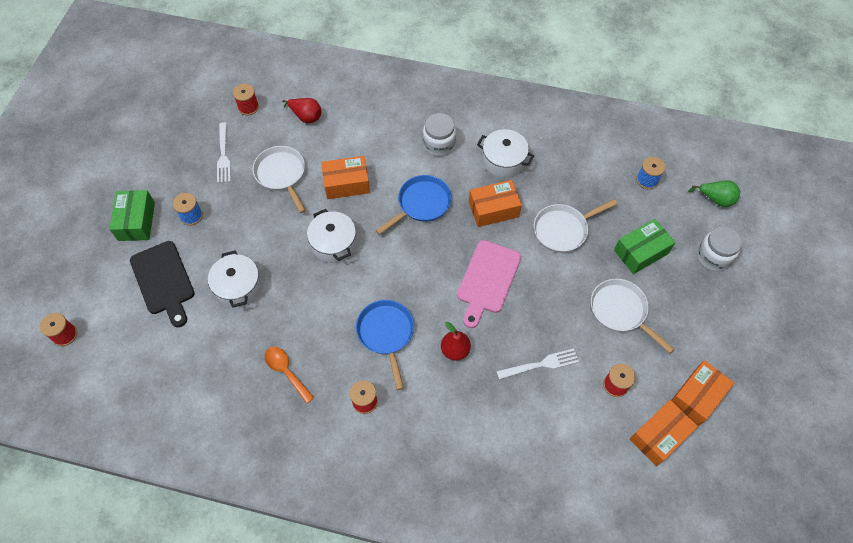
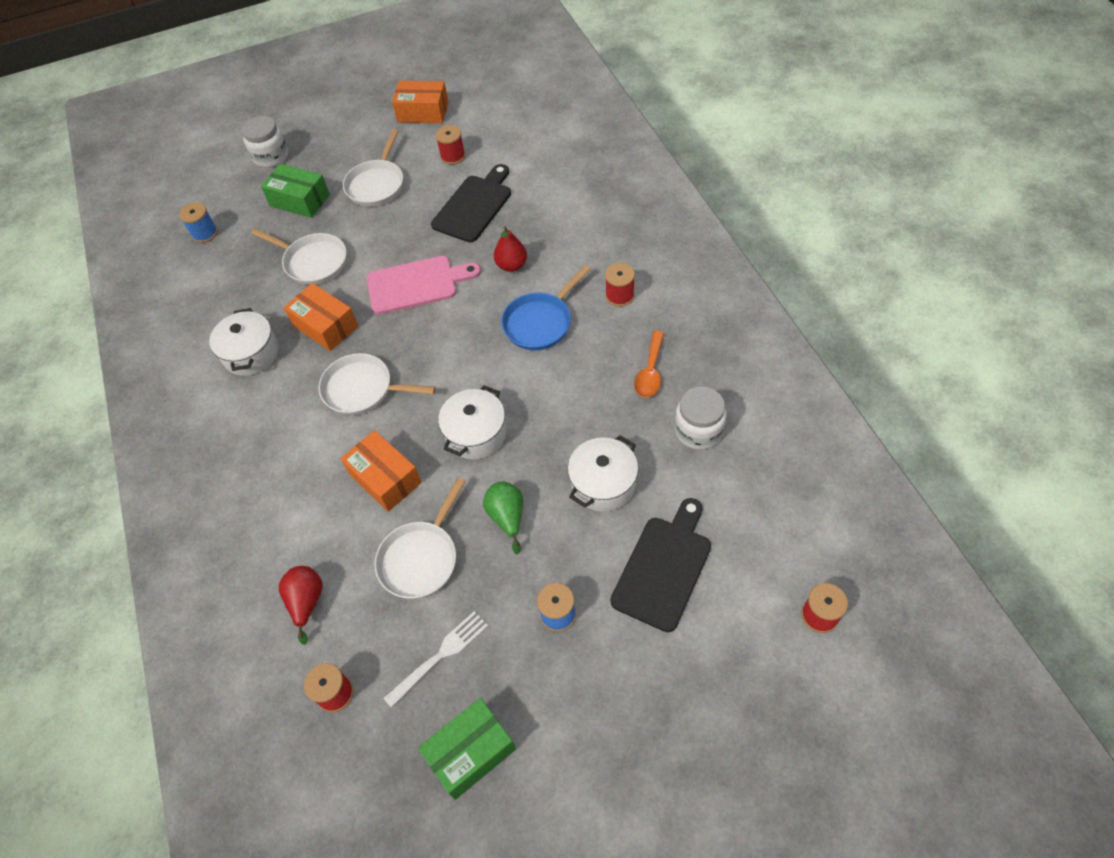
camera: 120 degrees left, 5 degrees down
green box [109,190,155,241] -> green box moved to [418,698,516,800]
blue pan [376,175,452,235] -> white pan [318,353,436,415]
white jar [423,113,456,156] -> white jar moved to [675,387,727,450]
white fork [497,349,579,380] -> black cutting board [431,164,511,242]
orange box [630,400,698,466] -> none
green pear [688,180,740,207] -> green pear moved to [483,481,523,555]

